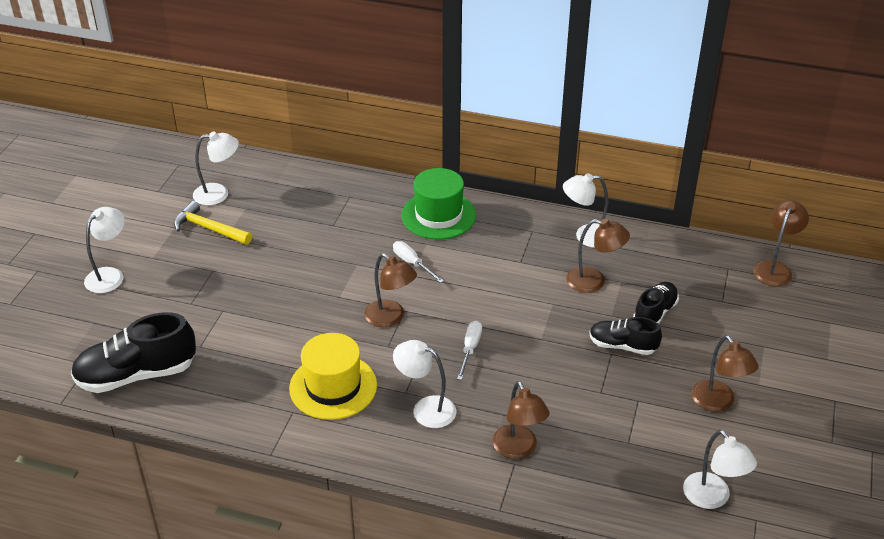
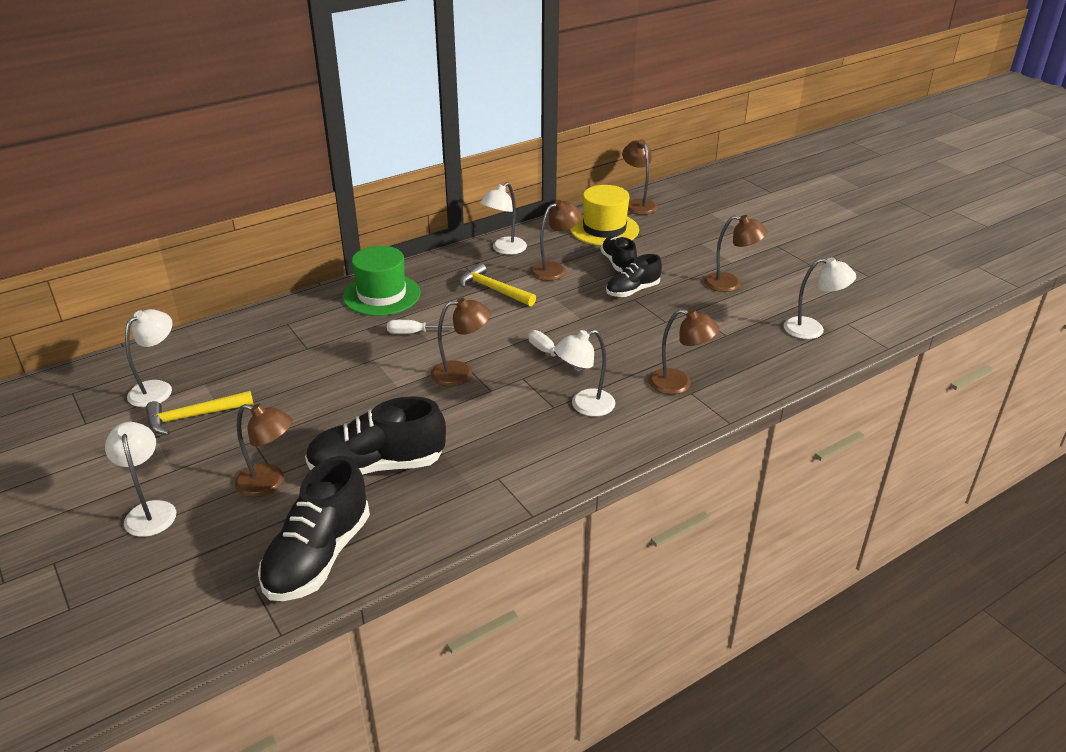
camera: 50 degrees left, 5 degrees down
yellow hat [289,333,377,420] -> yellow hat moved to [570,185,639,246]
none -> brown lamp [235,403,293,497]
none -> black shoe [305,396,446,475]
none -> yellow hammer [460,263,536,306]

